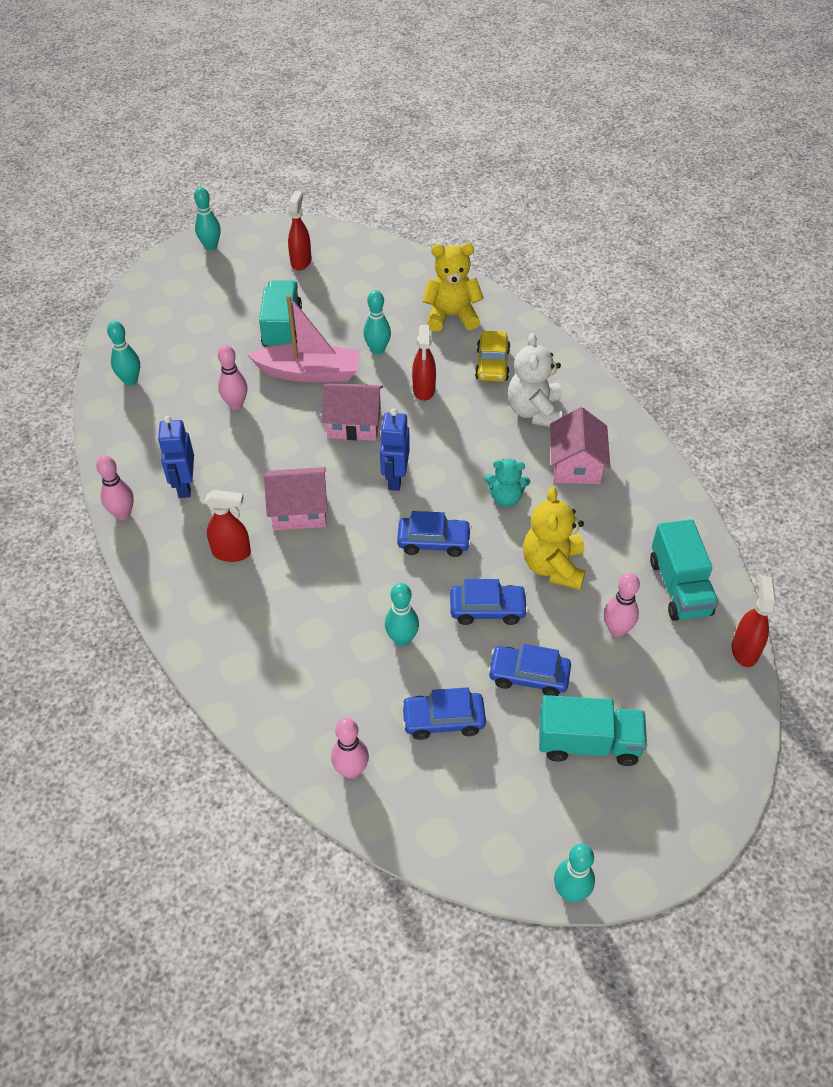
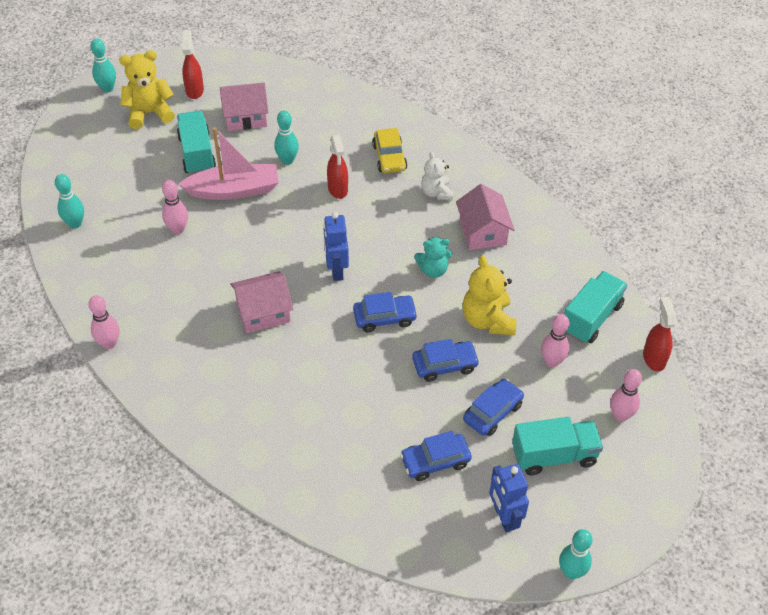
camera: 15 degrees left, 0 degrees up
blue robot [158,416,194,498] -> blue robot moved to [489,464,529,532]
red spray bottle [205,490,251,562] -> none
pink house [322,383,383,441] -> pink house moved to [220,83,269,131]
pink bowling pin [331,718,369,779] -> pink bowling pin moved to [610,369,642,422]
turquoise bowling pin [385,583,419,646] -> none
yellow teddy bear [422,243,484,332] -> yellow teddy bear moved to [119,50,175,129]
blue car [488,644,571,696] -> blue car turned 135 degrees clockwise [463,379,524,436]
white teddy bear [508,333,564,427] -> white teddy bear [421,152,453,200], size x0.65
turquoise truck [650,519,719,621] -> turquoise truck turned 120 degrees counterclockwise [564,271,627,343]

